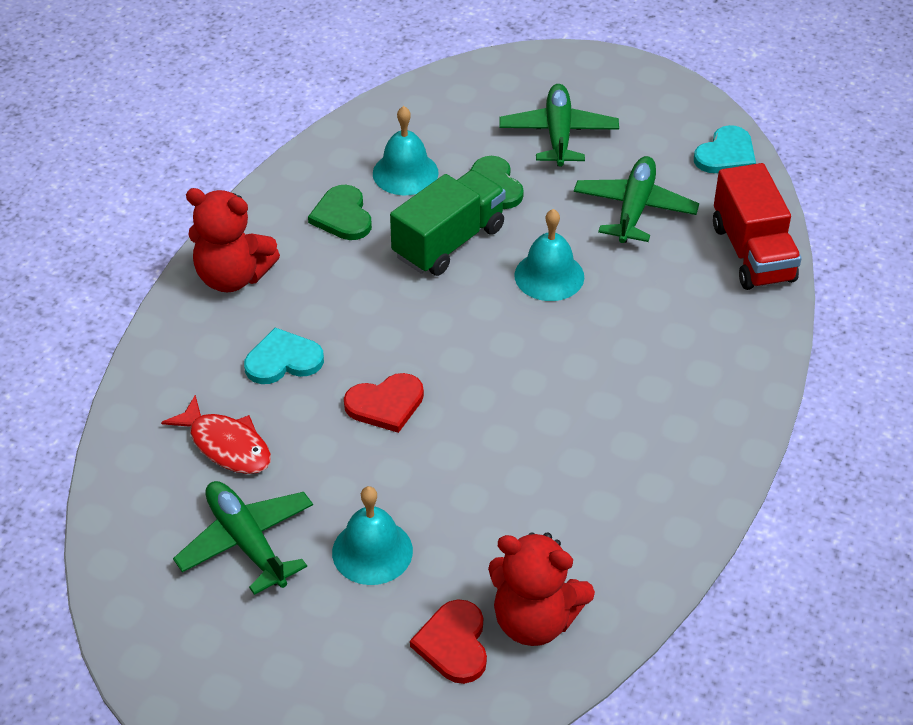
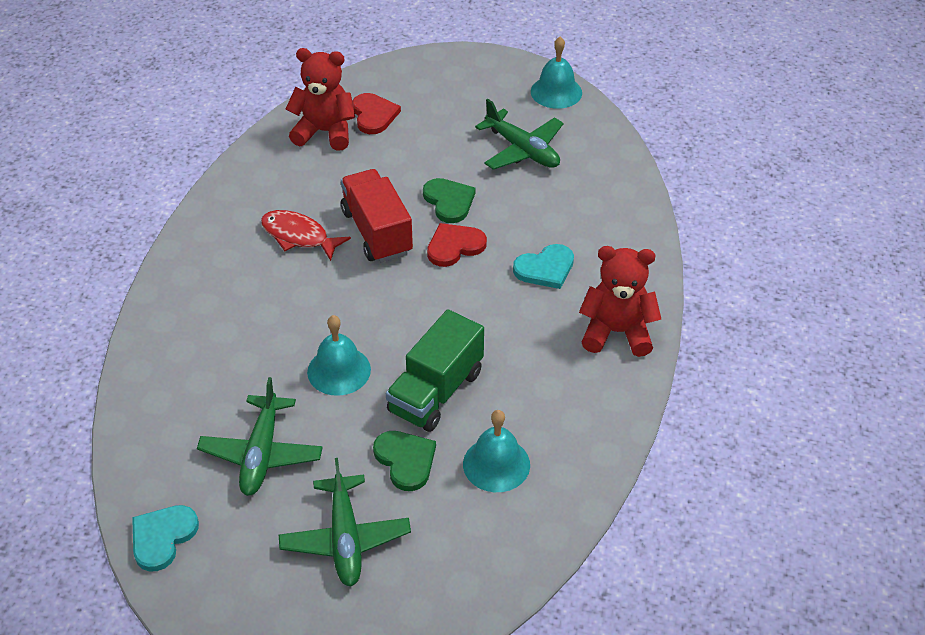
camera: 170 degrees right, 0 degrees up
red fish [161,395,271,474] -> red fish moved to [261,210,351,261]
green heart [308,185,372,240] -> green heart moved to [423,178,476,223]
turquoise bell [332,486,413,585] -> turquoise bell moved to [531,37,582,109]
red truck [713,163,802,290] -> red truck moved to [341,169,413,263]

